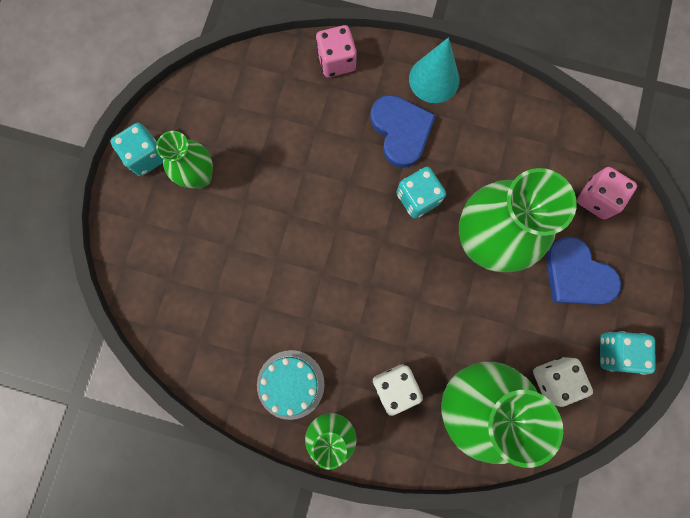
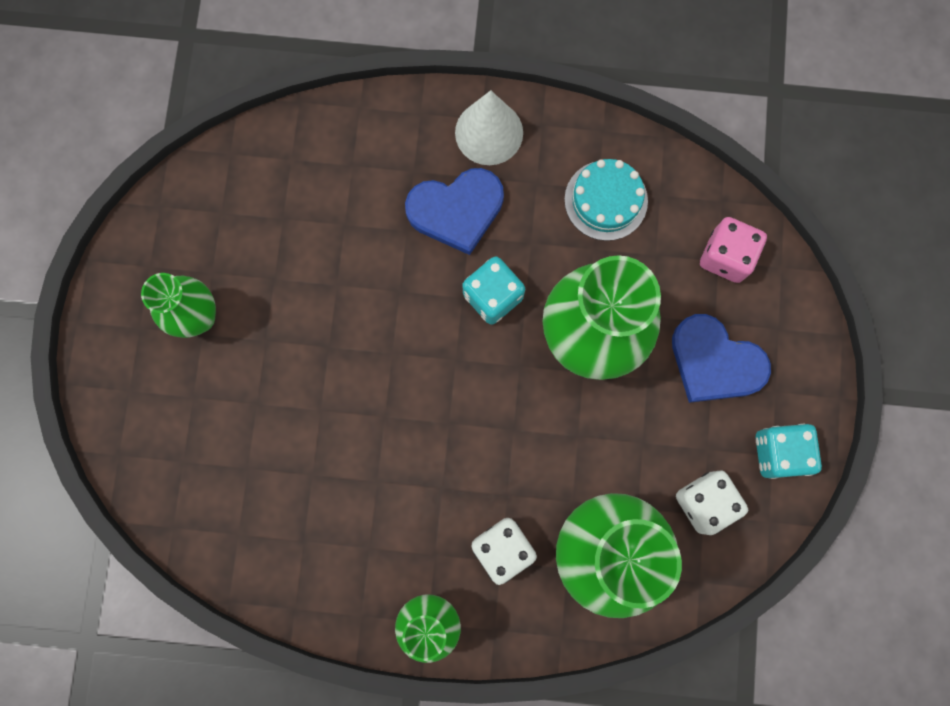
camera: 10 degrees left, 0 degrees up
turquoise dice [110,123,163,176] -> none
turquoise cake [257,350,325,420] -> turquoise cake moved to [564,159,648,241]
pink dice [316,25,357,77] -> none
blue heart [370,95,436,168] -> blue heart turned 105 degrees clockwise [405,168,504,255]
turquoise cone [409,37,459,103] -> white cone [455,90,523,165]

